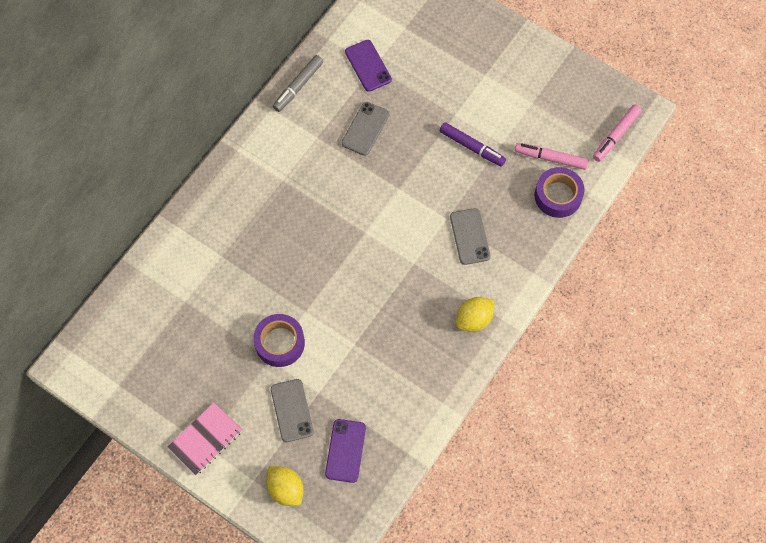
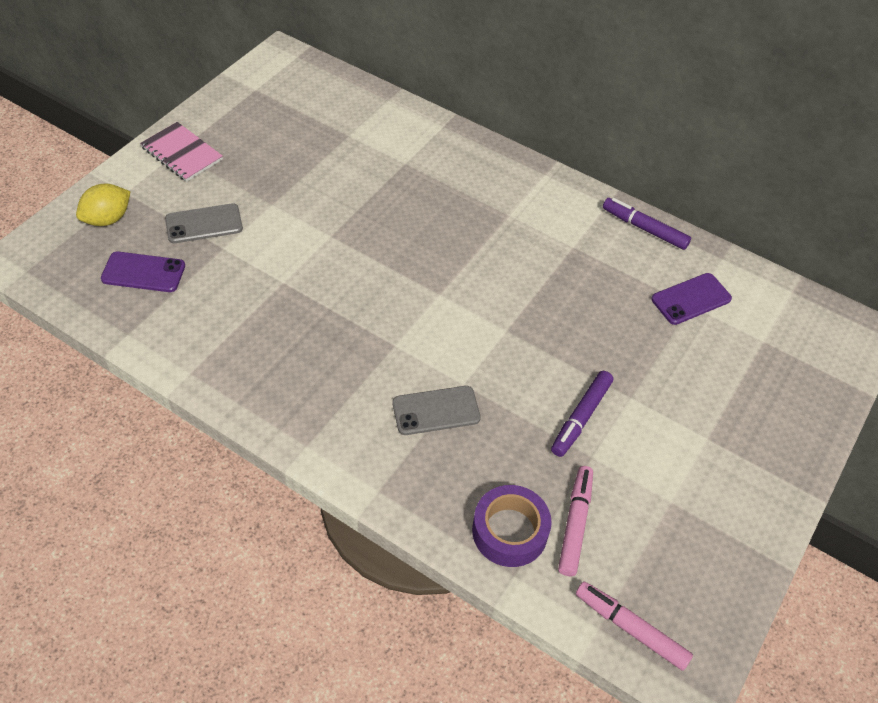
camera: 85 degrees right, 15 degrees down
purple tape [253,314,305,367] -> none
grey marker [273,55,323,112] -> purple marker [603,198,691,250]
grey phone [342,102,389,156] -> none
yellow lemon [456,297,495,332] -> none

